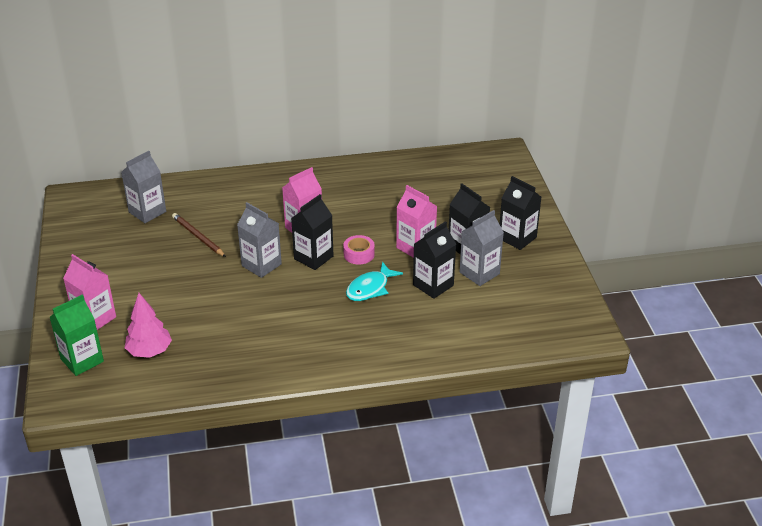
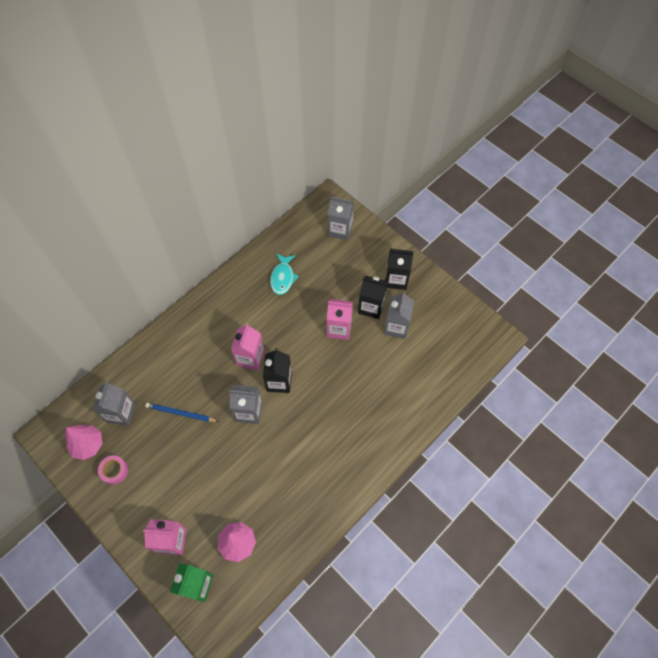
camera: 35 degrees left, 25 degrees up
brown pencil [172,213,226,257] -> blue pencil [145,403,219,422]
pink tape [343,235,375,264] -> pink tape moved to [98,456,128,485]
turquoise fish [346,262,403,301] -> turquoise fish moved to [270,254,299,295]
black carton [413,221,456,299] -> none
none -> pink tree [65,425,103,460]
none -> grey carton [328,197,354,241]

